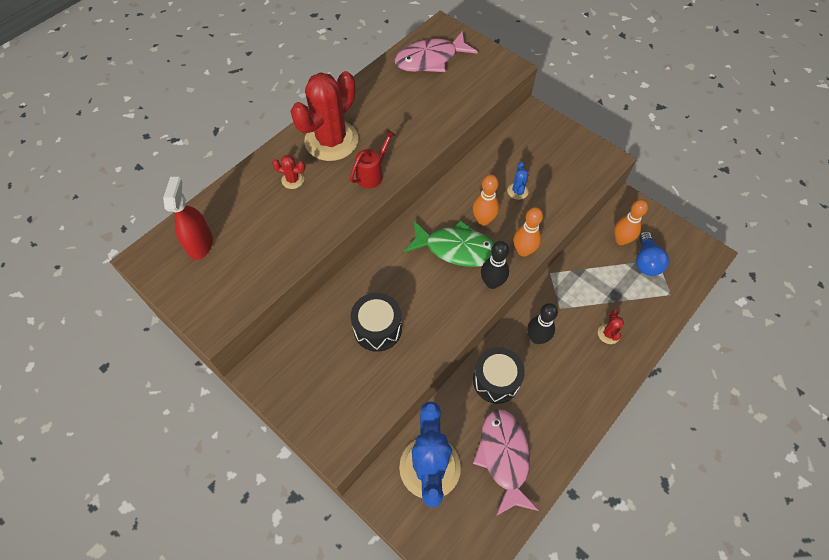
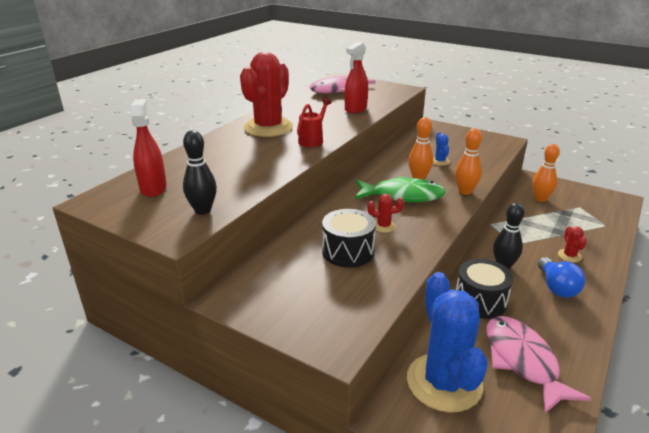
camera: 10 degrees left, 30 degrees down
red cactus [272,155,305,189] -> red cactus moved to [367,194,404,233]
black bowling pin [481,241,509,289] -> black bowling pin moved to [183,130,217,215]
blue light bulb [636,231,669,276] -> blue light bulb moved to [538,257,585,298]
none -> red spray bottle [345,42,368,113]

